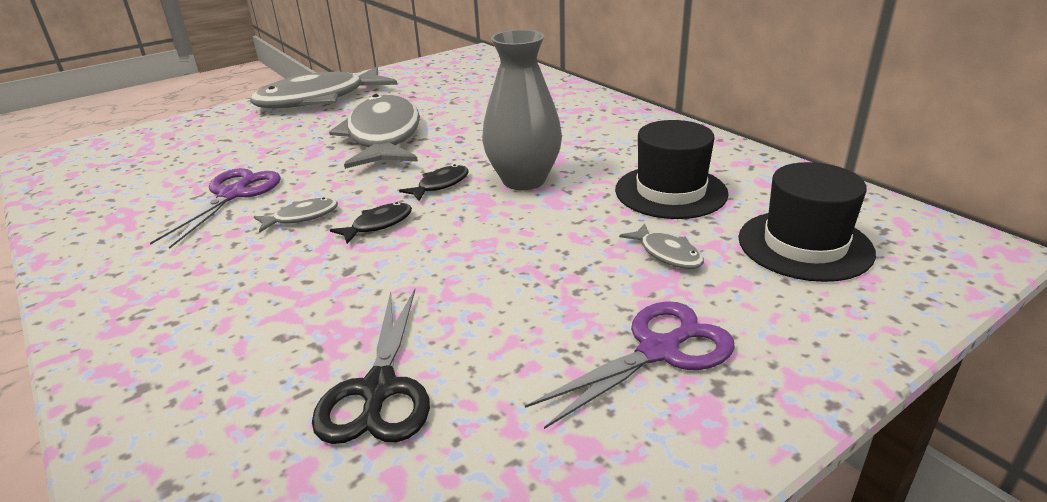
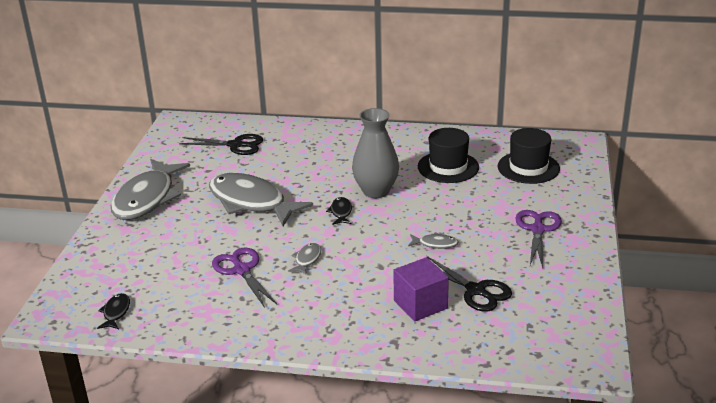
camera: 45 degrees left, 0 degrees up
black fish [330,202,412,244] -> black fish moved to [97,293,130,329]
grey fish [619,223,704,269] -> grey fish moved to [408,232,459,249]
none -> black scissors [179,134,263,155]
none -> purple cube [393,257,449,321]

